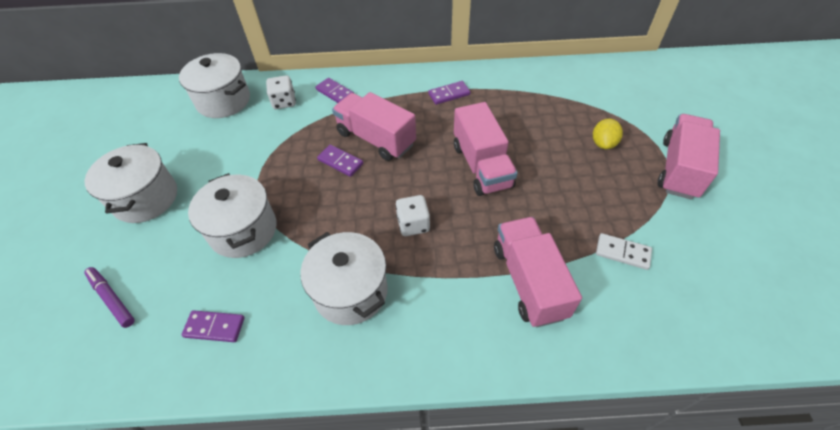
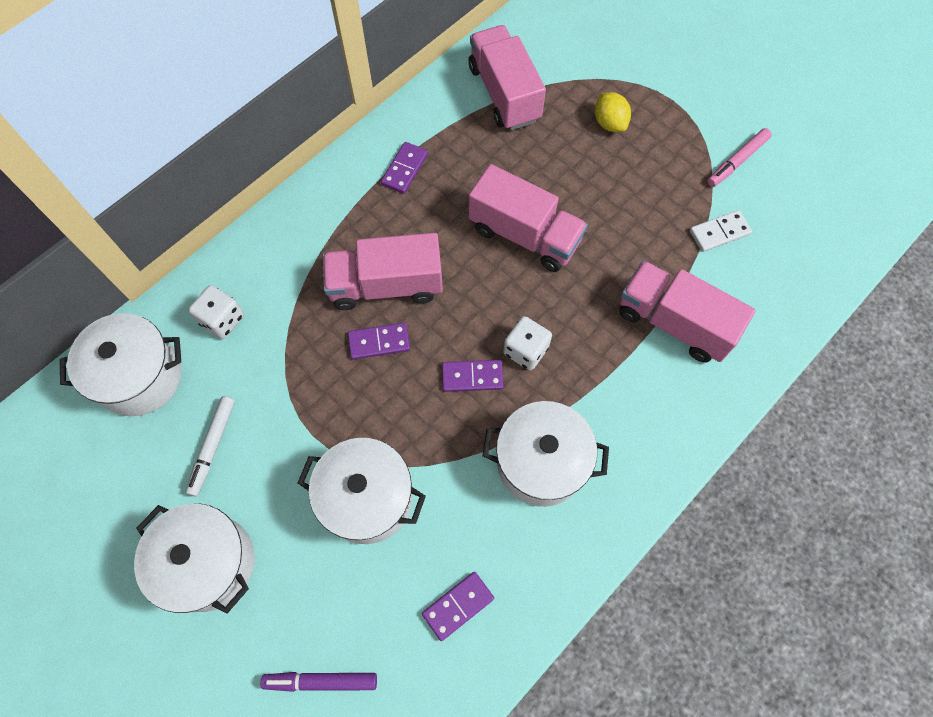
camera: 45 degrees left, 15 degrees up
purple domino [316,78,354,103] -> purple domino moved to [442,360,504,392]
pink truck [657,114,720,199] -> pink truck moved to [469,25,546,130]
none -> white marker [185,396,235,496]
none -> pink marker [707,128,772,187]

